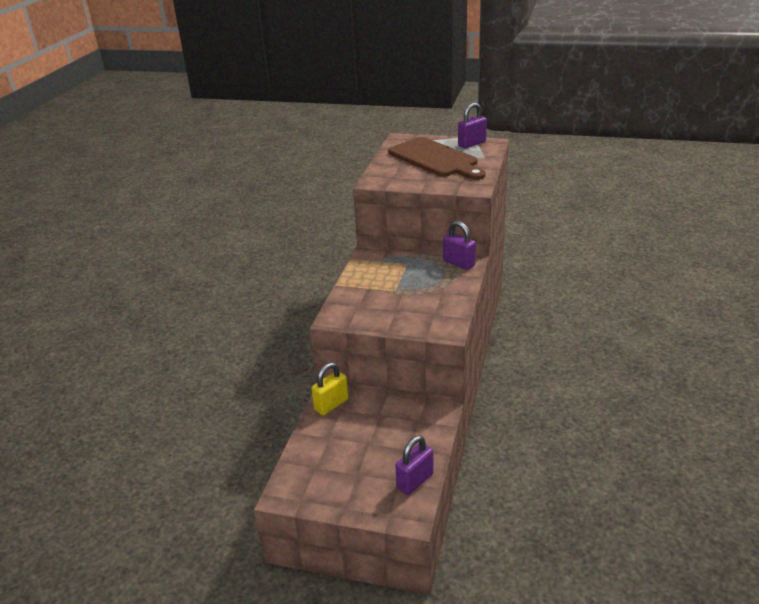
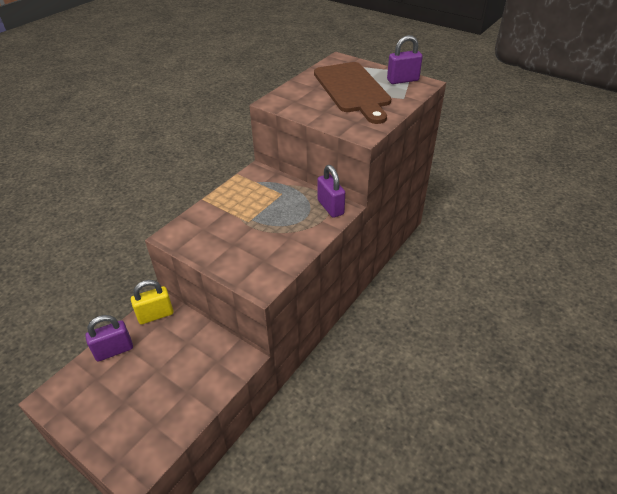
camera: 20 degrees right, 10 degrees up
purple padlock [395,435,434,495] -> purple padlock moved to [85,315,133,361]

